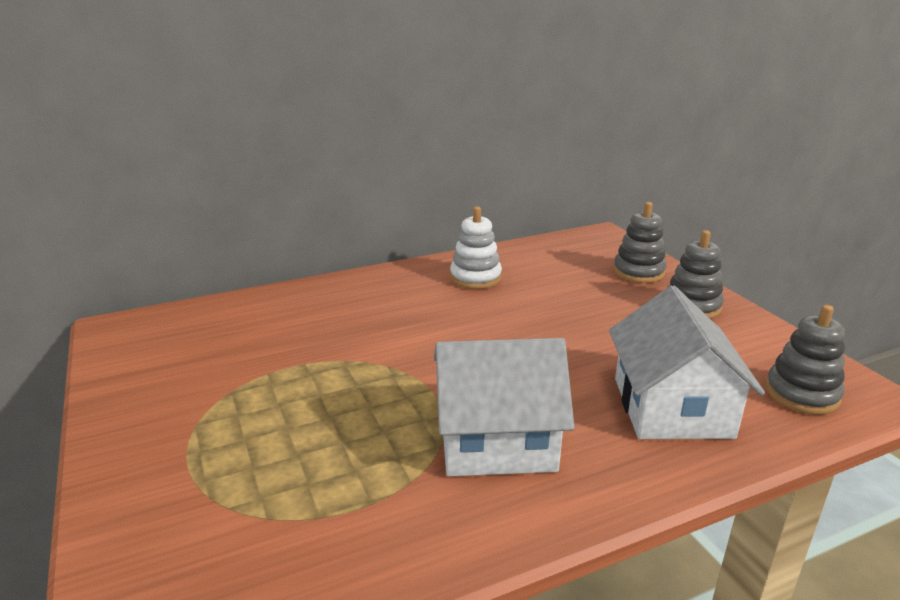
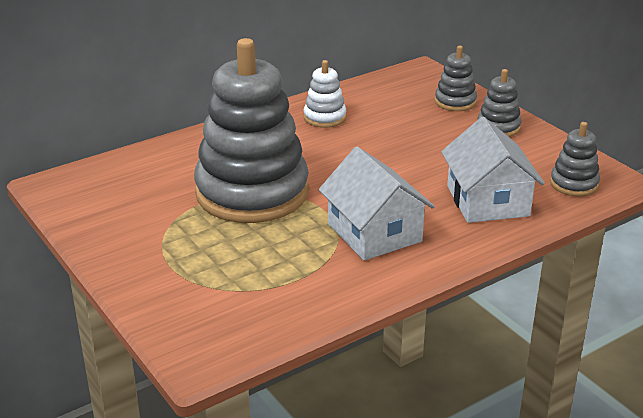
camera: 10 degrees left, 5 degrees up
white house [434,338,575,477] -> white house turned 75 degrees clockwise [319,147,435,260]
none -> grey stacking toy [194,38,309,223]

